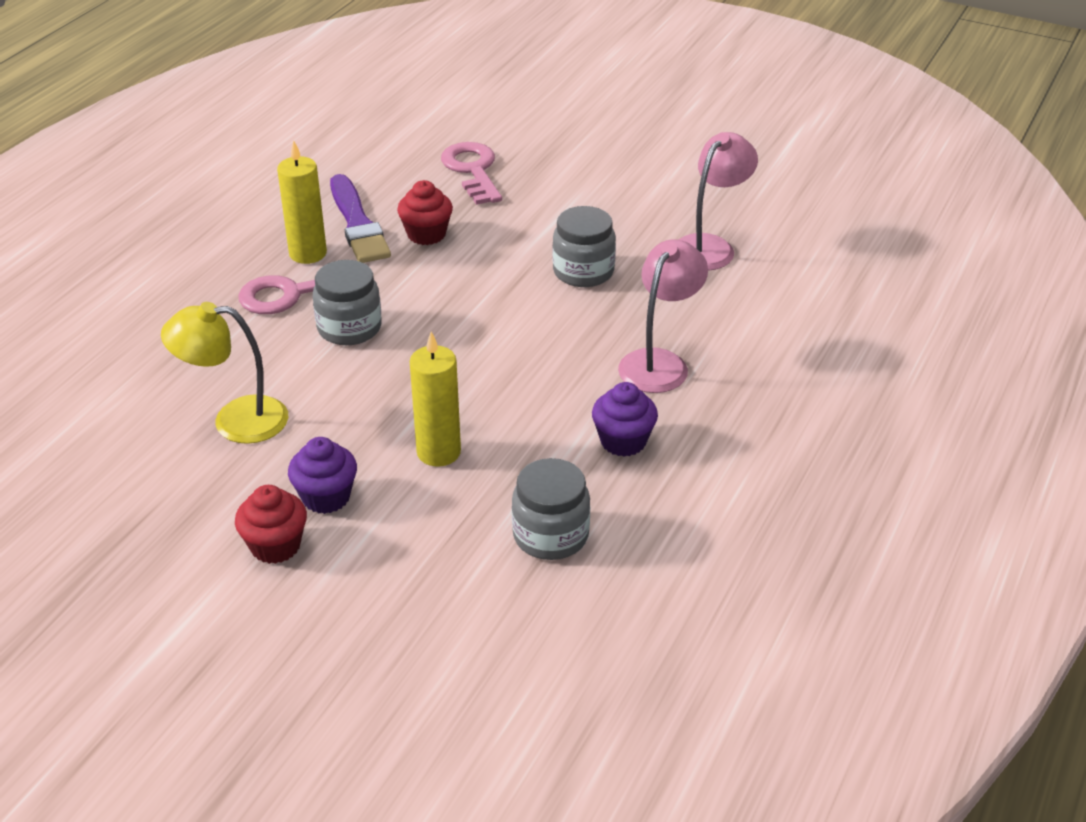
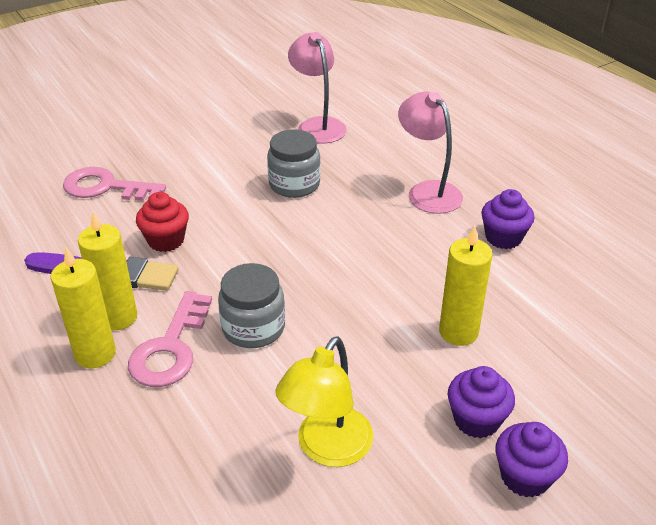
camera: 60 degrees left, 0 degrees up
red cupcake [235,485,307,564] -> purple cupcake [495,422,568,498]
grey jar [512,458,590,560] -> none
none -> yellow candle [51,247,116,369]

